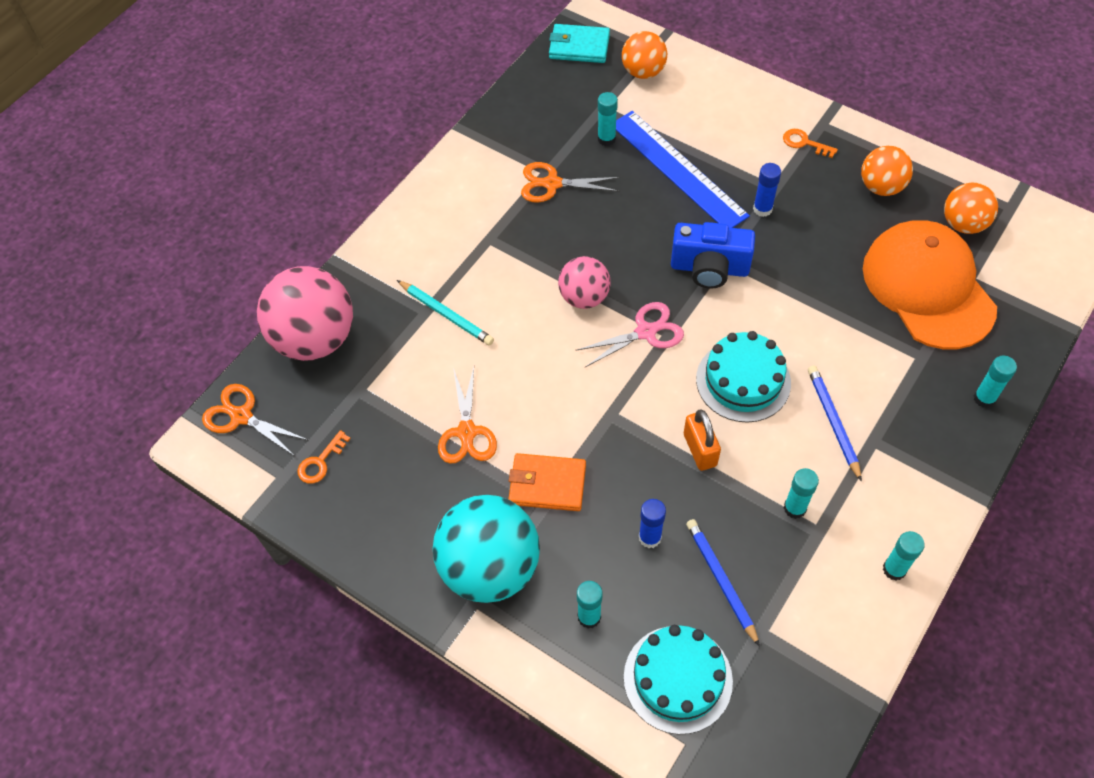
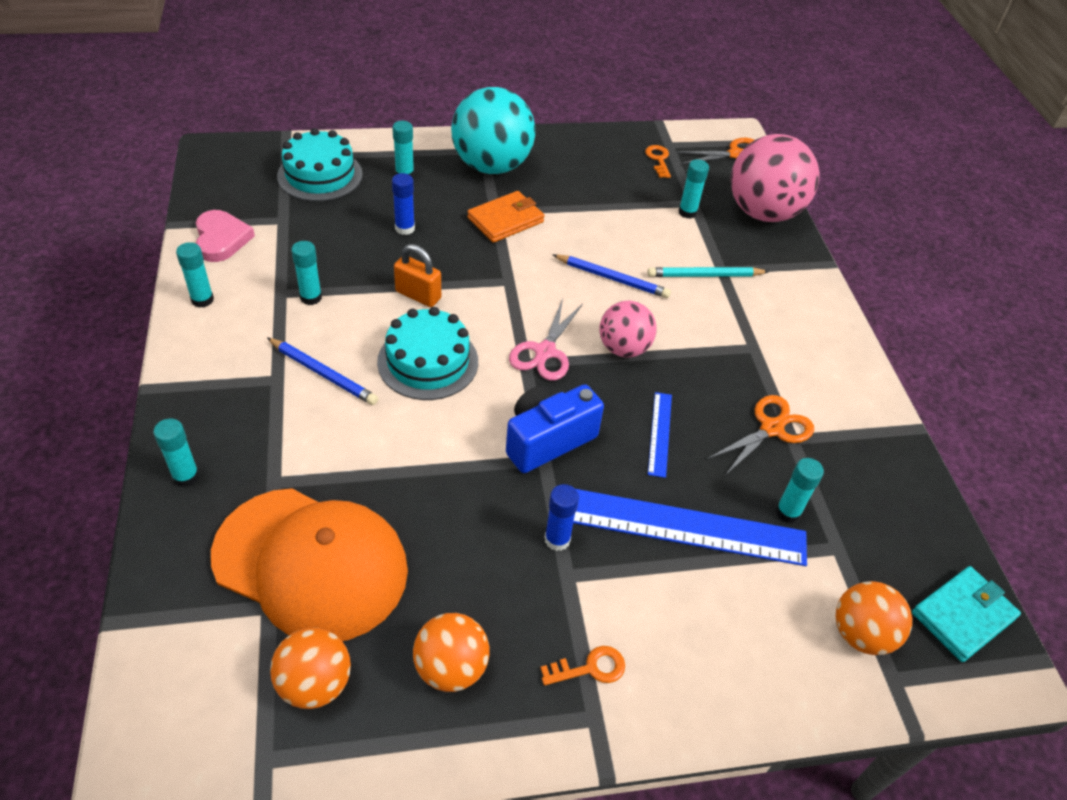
camera: 130 degrees right, 10 degrees down
orange scissors [438,367,497,464] -> none
blue pencil [686,519,760,647] -> blue pencil moved to [552,254,671,298]
none -> pink heart [196,210,255,262]
none -> blue ruler [648,392,672,478]
none -> turquoise glue stick [679,159,709,219]

